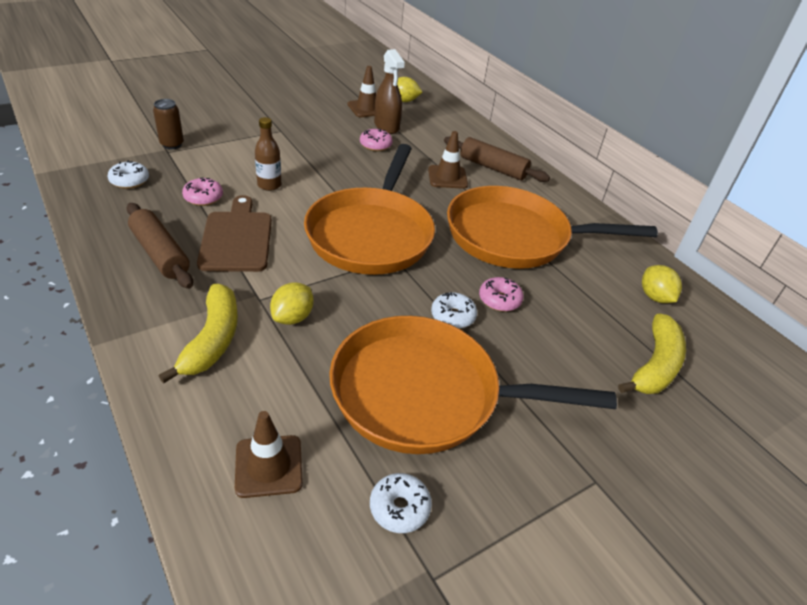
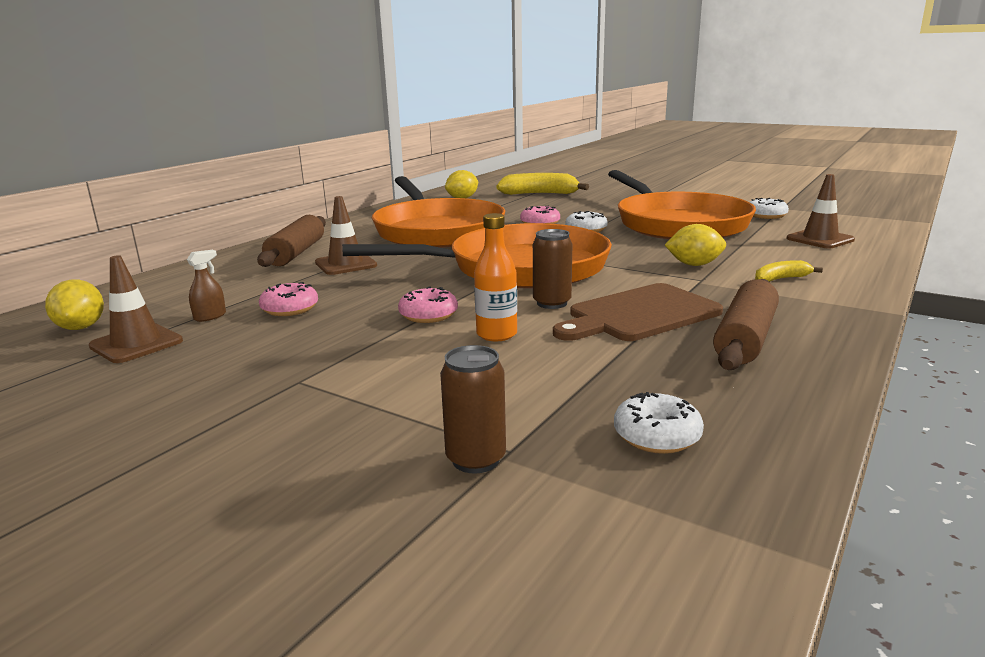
camera: 110 degrees left, 20 degrees down
yellow banana [159,284,238,383] -> yellow banana [755,260,823,282], size x0.52
pink donut [182,178,223,206] -> pink donut moved to [398,286,458,323]
brown bottle [255,117,281,191] -> orange bottle [474,213,517,341]
brown spray bottle [374,49,405,134] -> brown spray bottle [187,250,226,322], size x0.48
none -> brown can [533,229,572,309]

